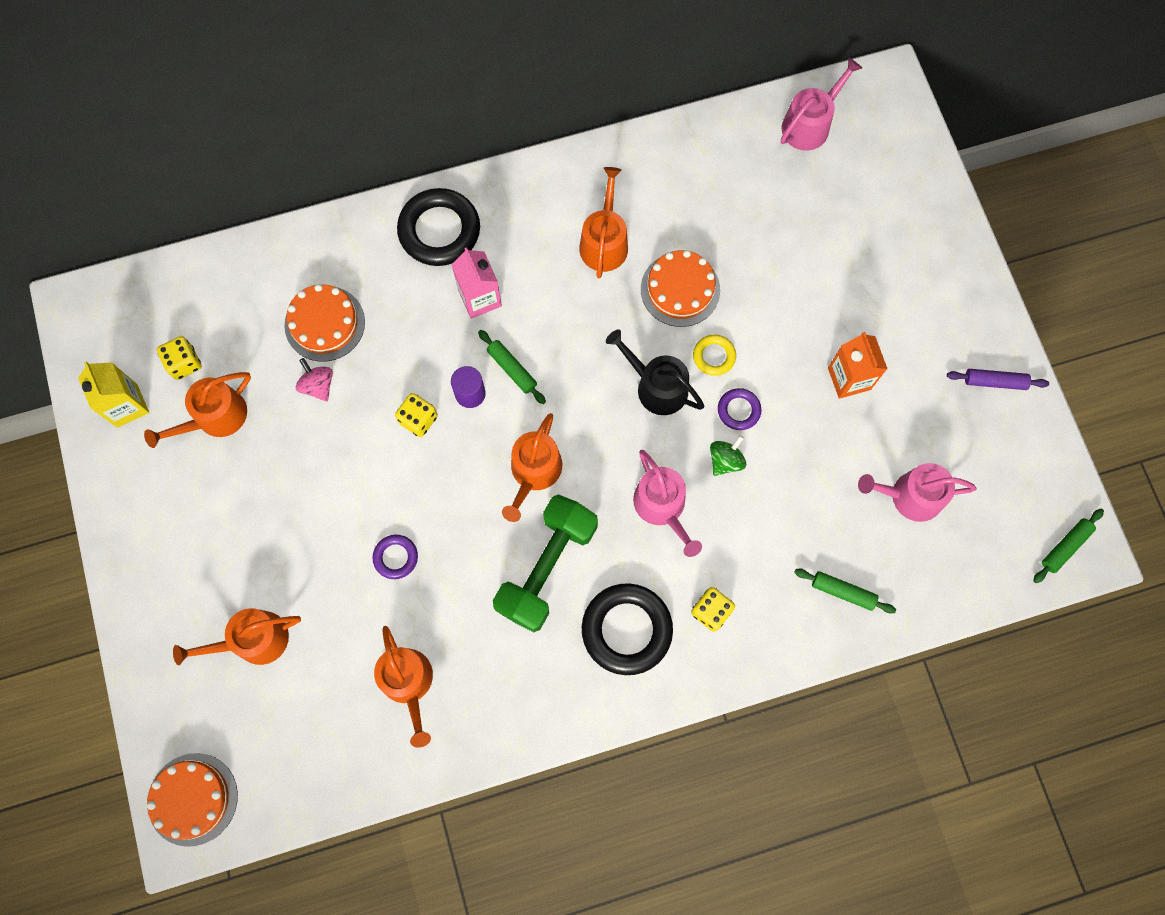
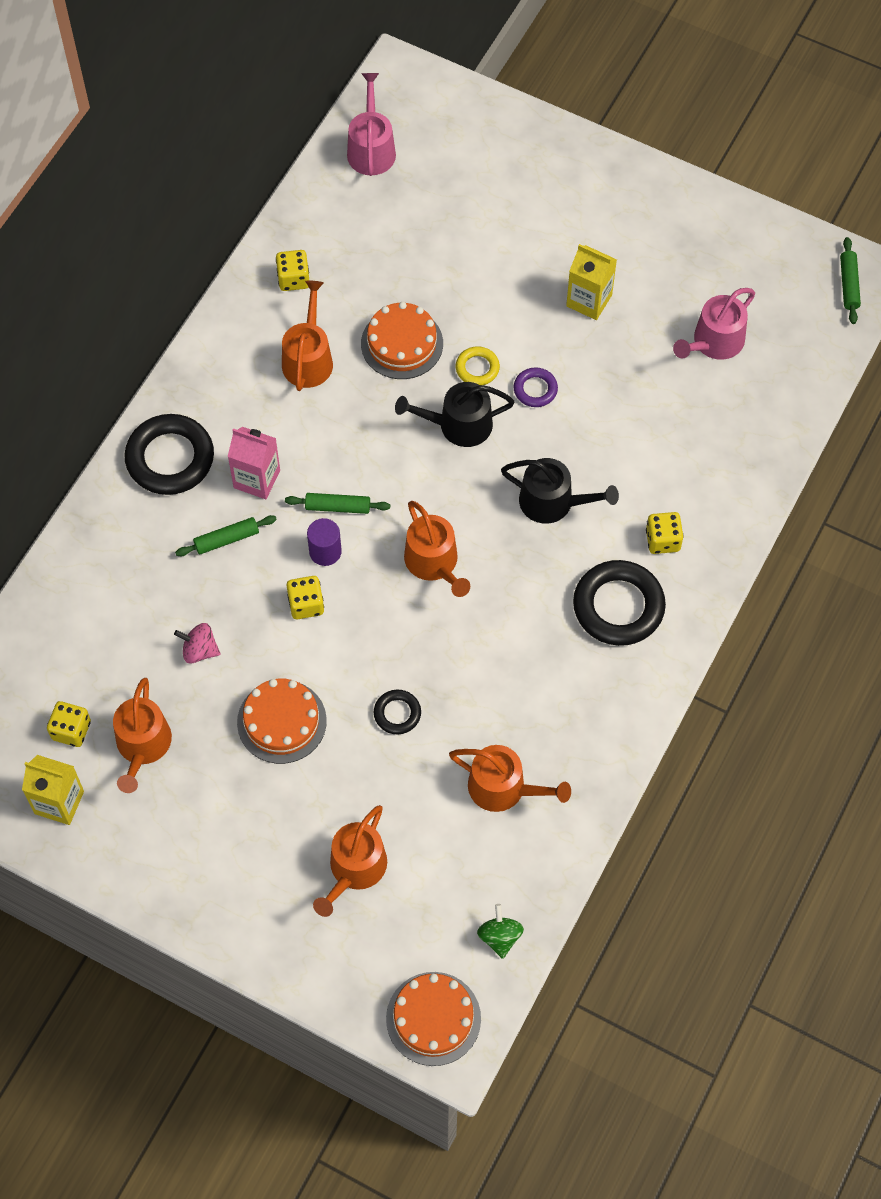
camera: 45 degrees left, 10 degrees down
orange cake [284,284,365,361] -> orange cake moved to [237,679,327,764]
purple ring [373,535,418,579] -> black ring [374,690,421,734]
green dumbbell [493,494,598,632] -> none
orange watering can [579,167,628,278] -> orange watering can turned 45 degrees clockwise [282,281,333,391]
pink watering can [633,450,702,557] -> black watering can [501,458,619,524]
green spinning top [710,435,746,476] -> green spinning top moved to [477,904,524,959]
green rolling pin [794,569,896,613] -> green rolling pin moved to [175,515,277,556]
orange carton [828,332,887,399] -> yellow carton [566,244,617,320]
purple rolling pin [947,369,1049,390] -> none
none -> yellow dice [276,250,309,291]

